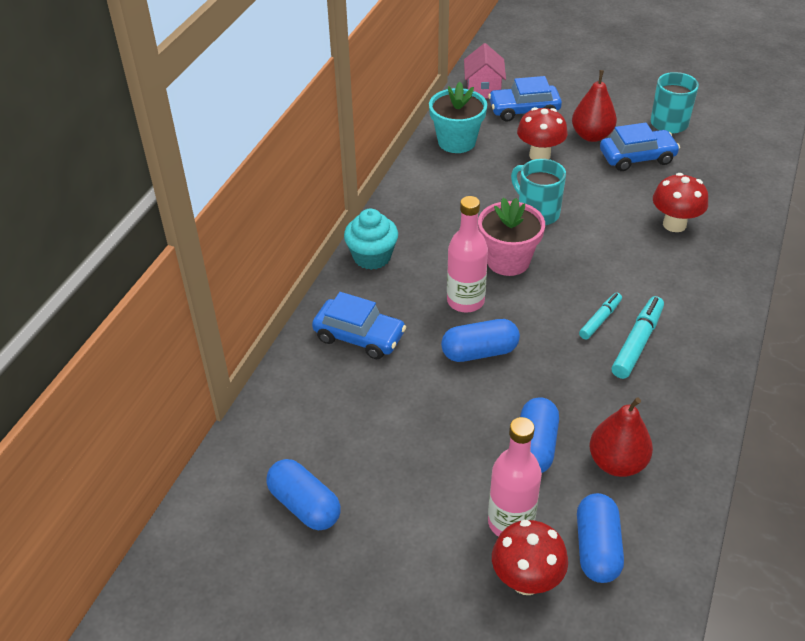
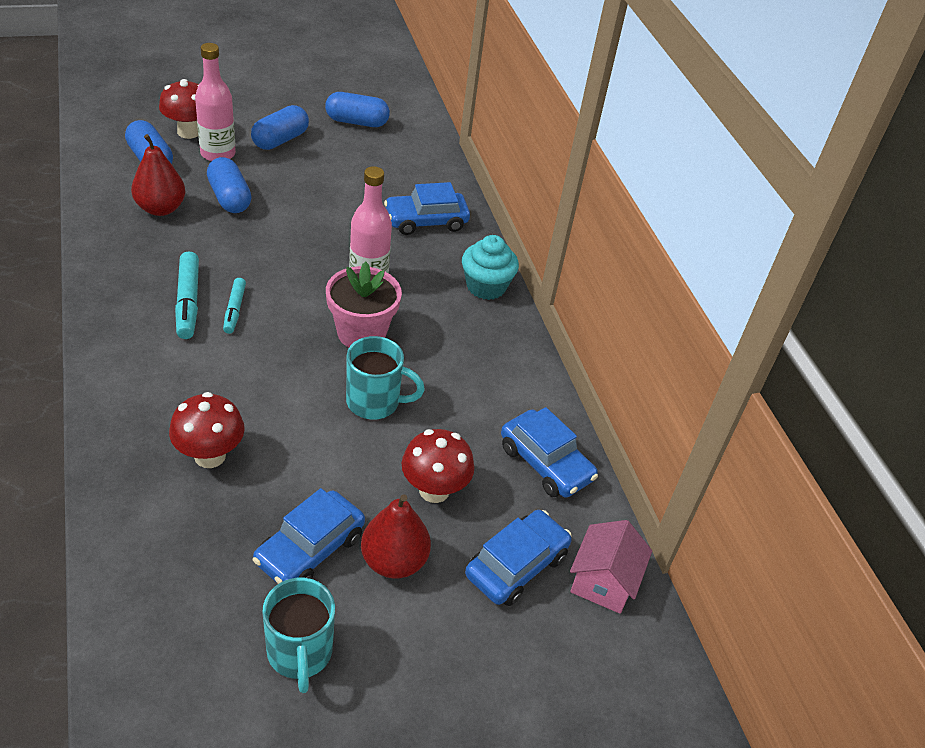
camera: 135 degrees right, 0 degrees up
turquoise flower pot [429,82,487,153] -> blue car [501,407,598,497]
blue capsule [441,319,520,362] -> blue capsule moved to [251,105,309,150]
pink house [464,43,506,98] -> pink house turned 60 degrees clockwise [570,520,652,614]

